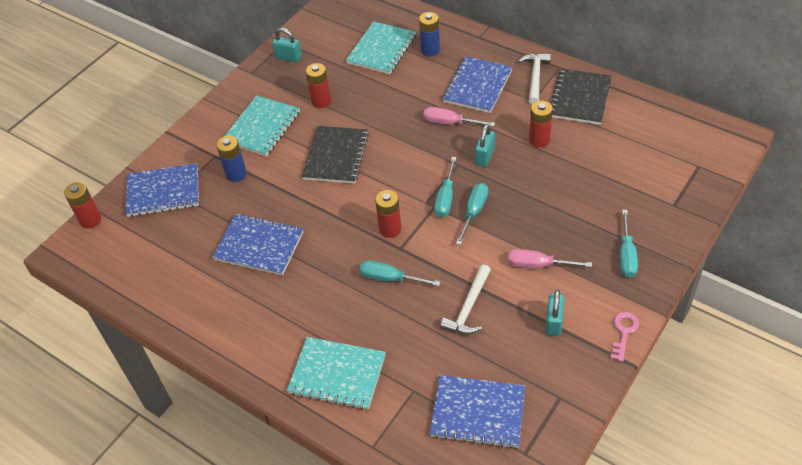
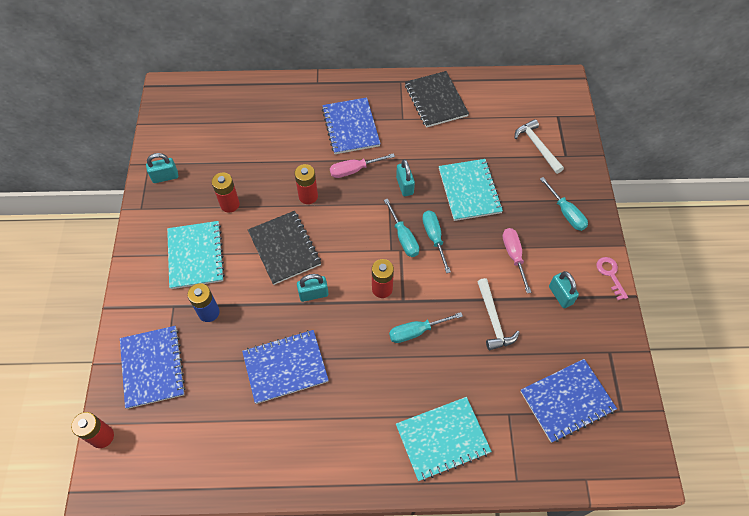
camera: 40 degrees left, 10 degrees up
blue notebook [125,163,199,217] -> blue notebook turned 60 degrees counterclockwise [120,326,186,409]
turquoise notebook [346,21,416,75] -> turquoise notebook moved to [439,159,503,221]
blue battery [419,12,440,56] -> none
pink screwdriver [508,249,592,268] -> pink screwdriver turned 105 degrees clockwise [503,228,532,293]
white hammer [518,53,551,104] -> white hammer moved to [515,119,564,174]
red battery [529,101,553,148] -> red battery moved to [295,164,318,204]
none -> turquoise padlock [297,274,329,302]

